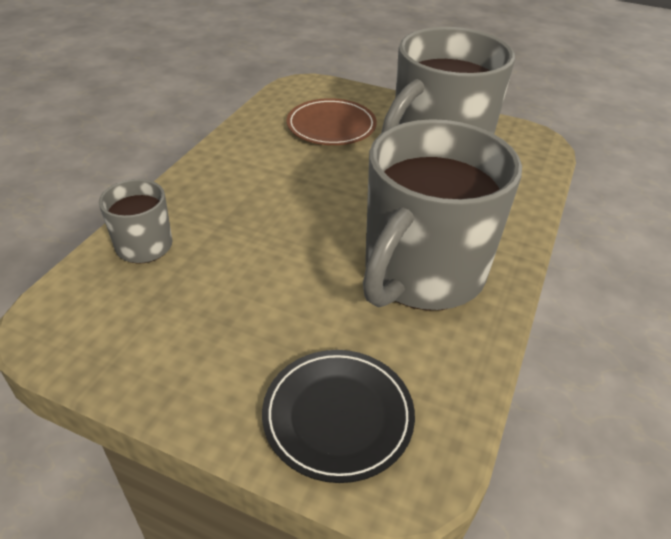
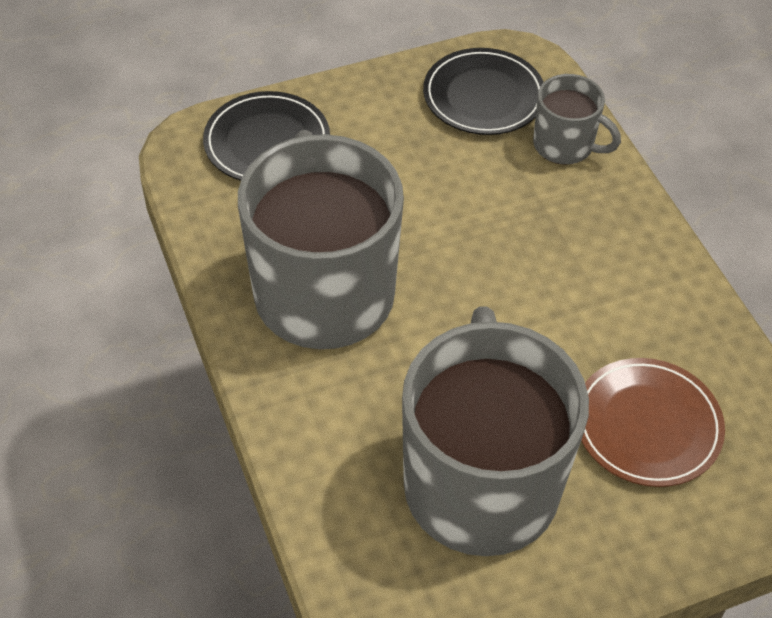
camera: 135 degrees right, 10 degrees up
none -> black plate [423,48,544,135]

